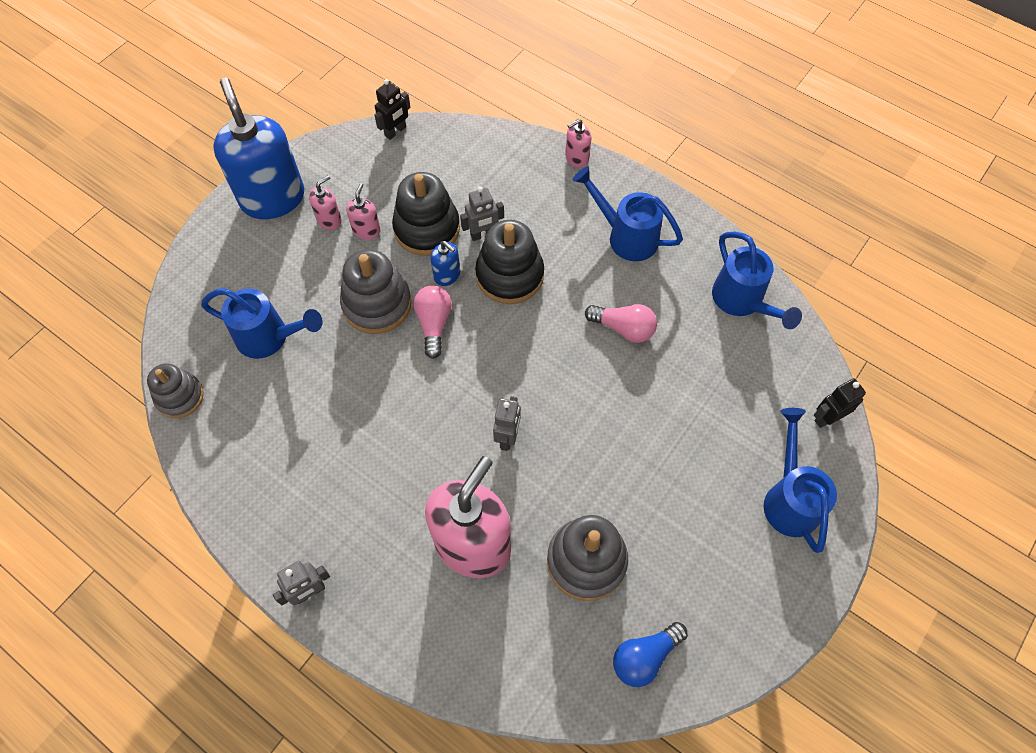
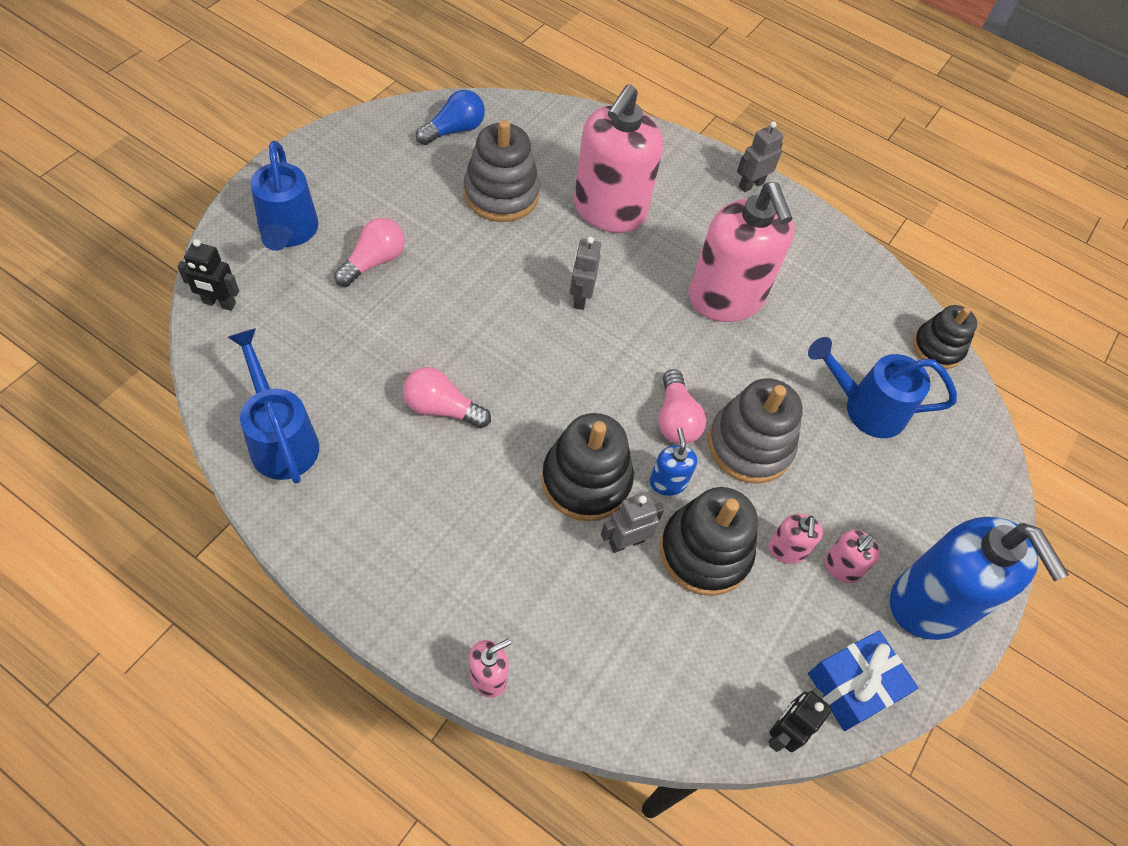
camera: 170 degrees right, 5 degrees down
grey stacking toy [147,363,204,418] -> black stacking toy [913,305,977,369]
blue soap dispenser [431,241,460,286] -> blue soap dispenser turned 45 degrees clockwise [650,428,697,496]
blue watering can [573,166,683,261] -> none
black robot [814,378,866,428] -> black robot turned 45 degrees clockwise [177,239,239,311]
none -> pink light bulb [334,218,405,287]
none -> pink soap dispenser [688,182,795,322]
none -> blue gift [808,630,918,731]

